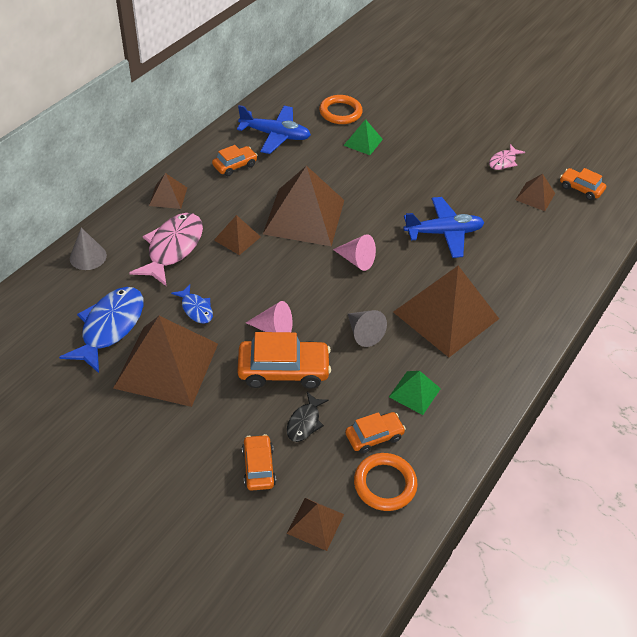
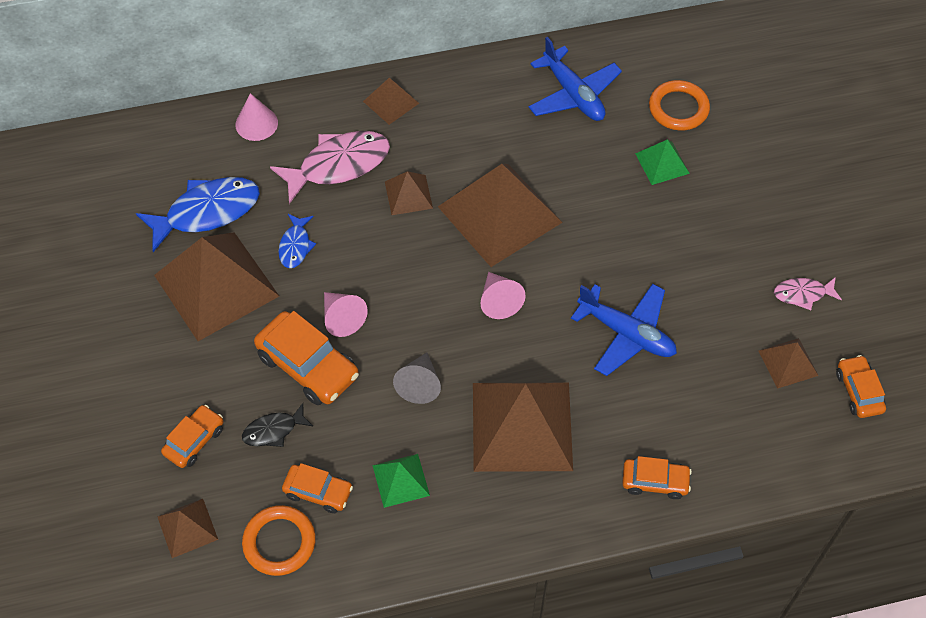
camera: 45 degrees right, 10 degrees up
grey cone [70,228,107,270] -> pink cone [235,93,278,141]
orange car [212,145,258,176] -> orange car moved to [622,456,692,499]

